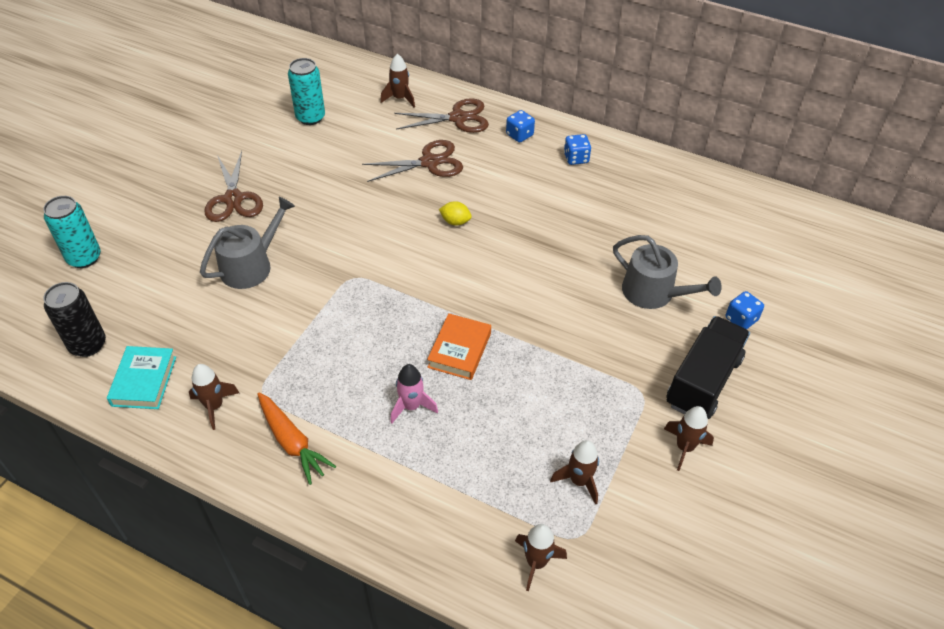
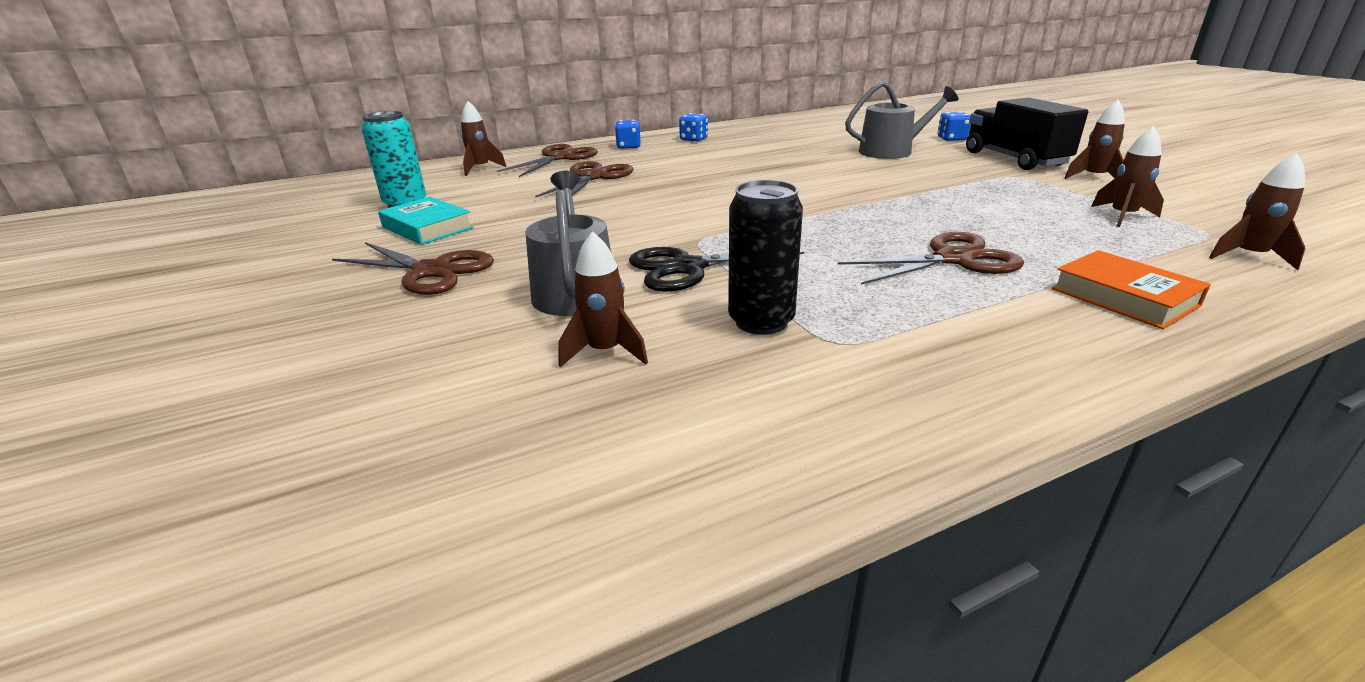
camera: 50 degrees left, 20 degrees down
turquoise can [43,196,101,268] -> none
black can [43,282,106,357] -> black can moved to [728,180,803,335]
turquoise book [107,346,176,409] -> turquoise book moved to [378,197,473,245]
brown rocket [189,364,239,430] -> brown rocket moved to [558,231,648,367]
orange carrot [257,393,336,485] -> none
pink rocket [390,364,438,423] -> brown scissors [837,232,1024,285]
orange book [427,313,491,380] -> orange book moved to [1052,250,1211,329]
yellow lemon [439,201,472,226] -> none
none -> black scissors [629,247,804,292]

